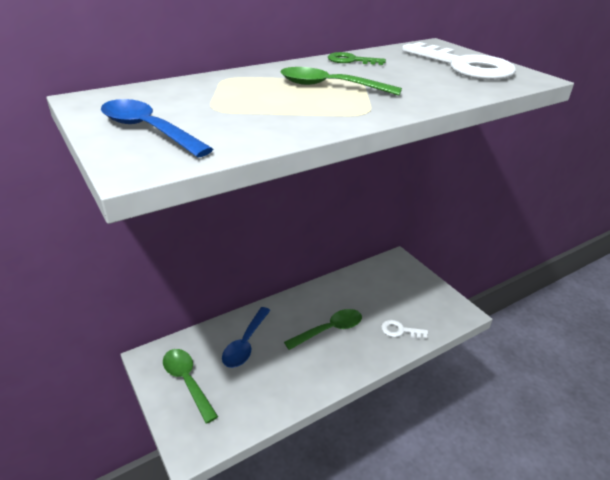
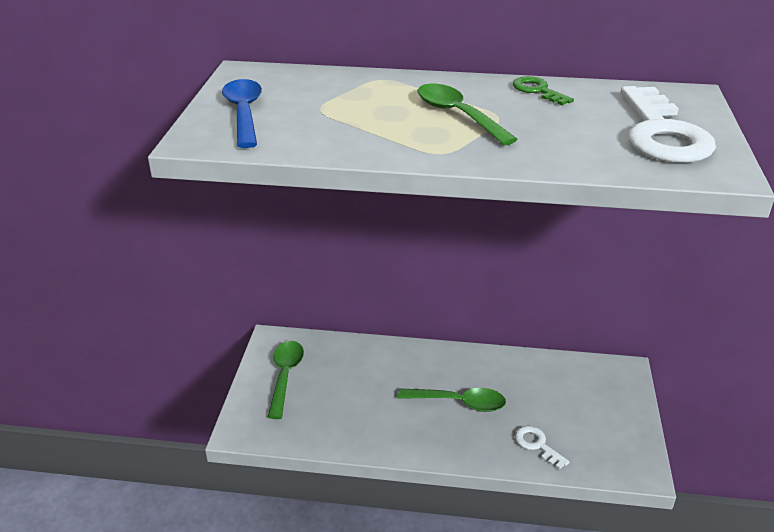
camera: 40 degrees right, 0 degrees up
blue spoon [222,307,271,368] -> none

